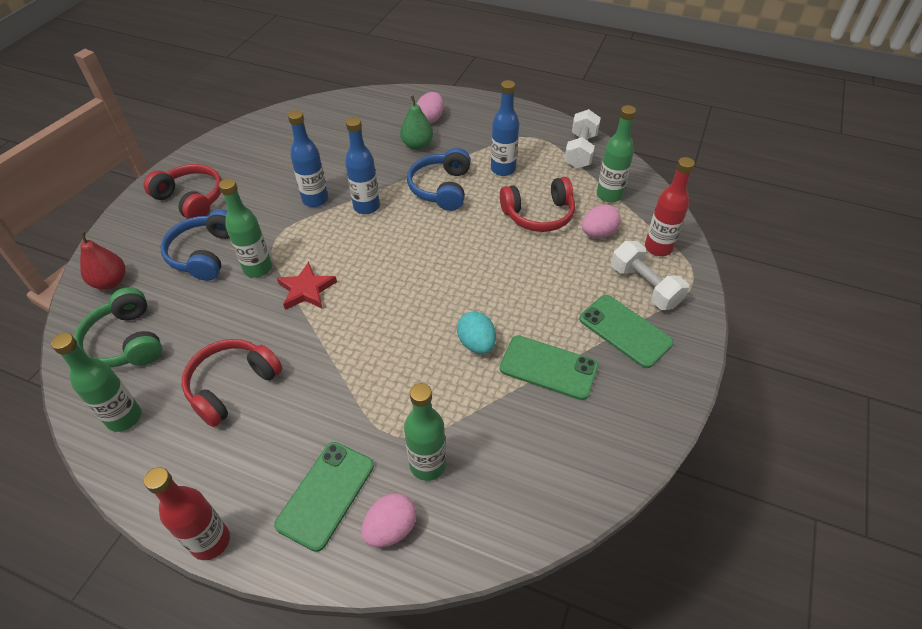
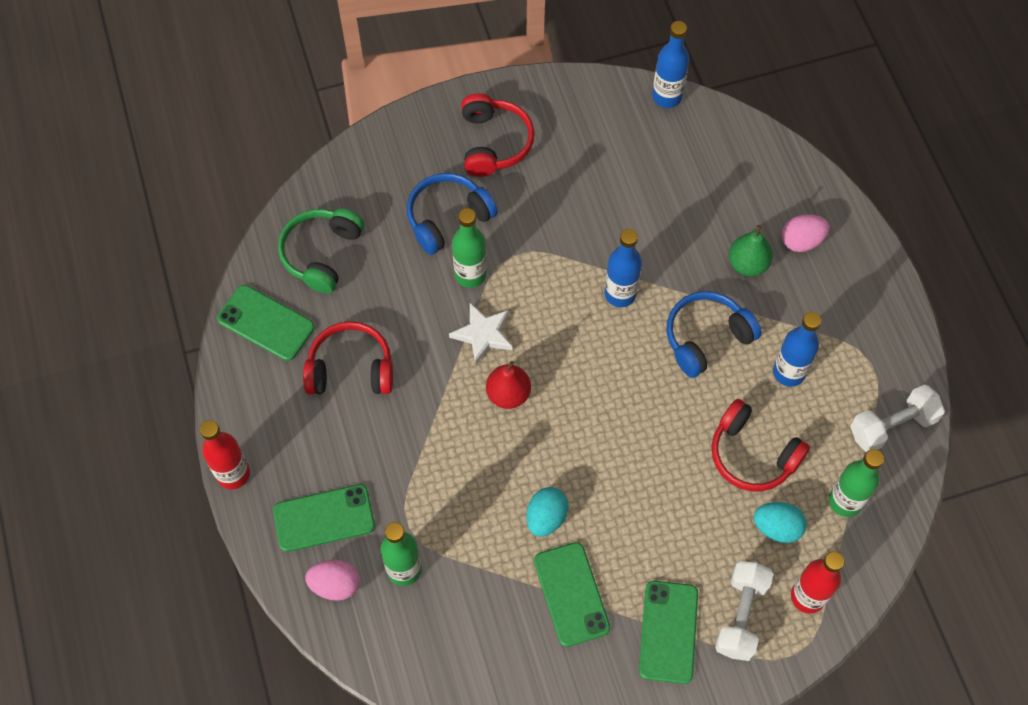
camera: 50 degrees right, 15 degrees up
green bottle [51,333,141,432] -> green phone [217,285,314,361]
red pear [80,231,125,290] -> red pear moved to [486,361,531,409]
red star [277,262,337,310] -> white star [449,303,513,365]
blue bottle [288,110,328,207] -> blue bottle moved to [652,21,689,108]
pink egg [582,205,621,238] -> turquoise egg [754,502,807,543]

